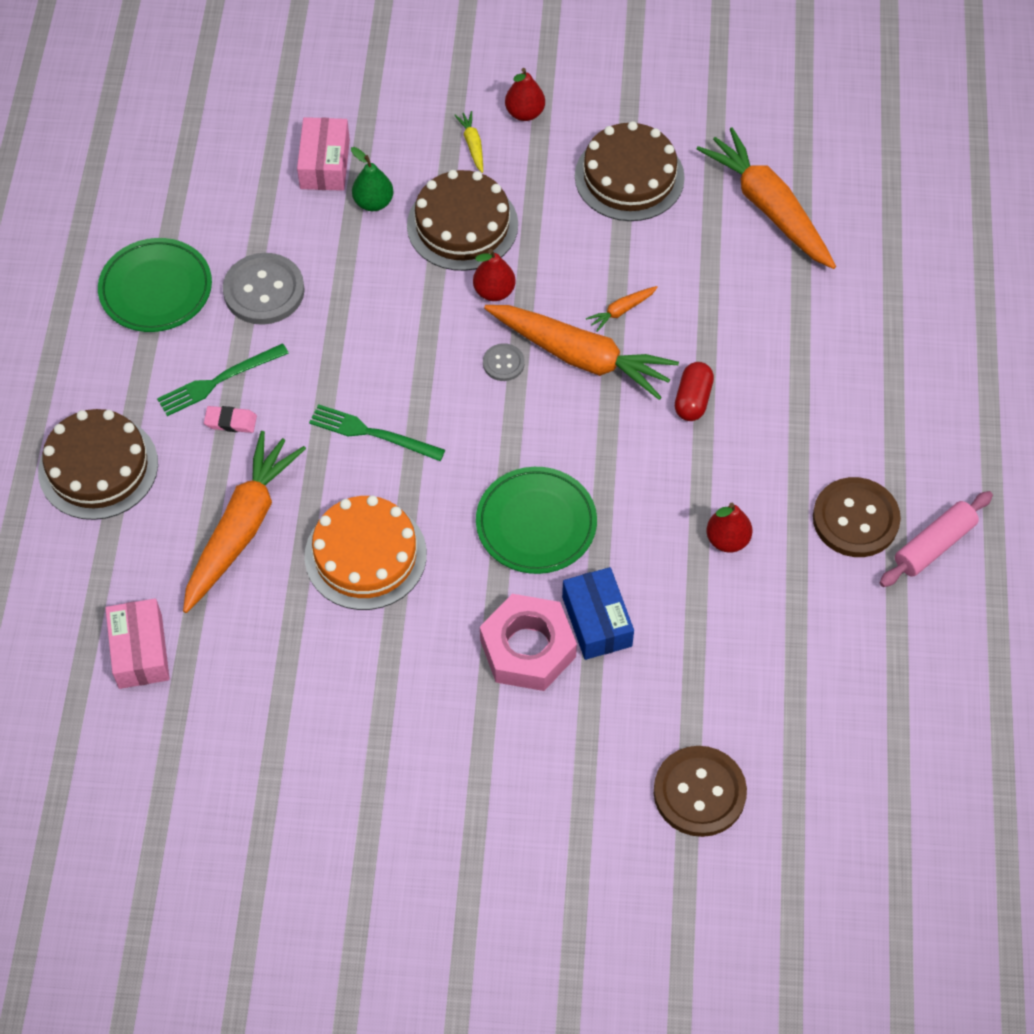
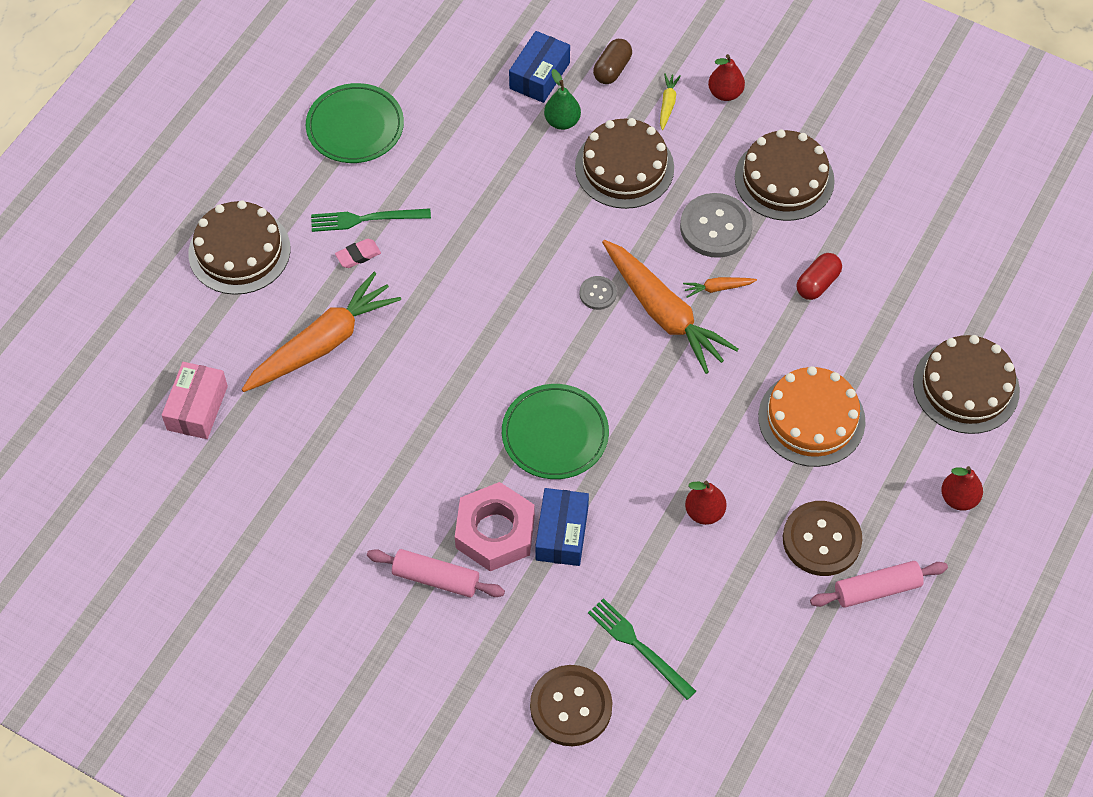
camera: 25 degrees right, 0 degrees up
pink eraser [204,406,257,433] -> pink eraser turned 60 degrees counterclockwise [335,239,381,268]
grey button [223,253,305,325] -> grey button moved to [680,193,753,258]
pink box [297,117,350,191] -> blue box [509,31,570,103]
orange cake [304,495,427,610] -> orange cake moved to [758,366,865,467]
green fork [309,404,445,461] -> green fork moved to [588,598,696,700]
red pear [473,249,516,301] -> red pear moved to [941,466,983,511]
red capsule [675,362,714,421] -> red capsule moved to [797,253,842,300]
orange carrot [697,127,836,269] -> none
none -> pink rolling pin [367,549,505,597]
none -> brown capsule [593,39,632,84]
none -> brown cake [913,335,1020,434]

